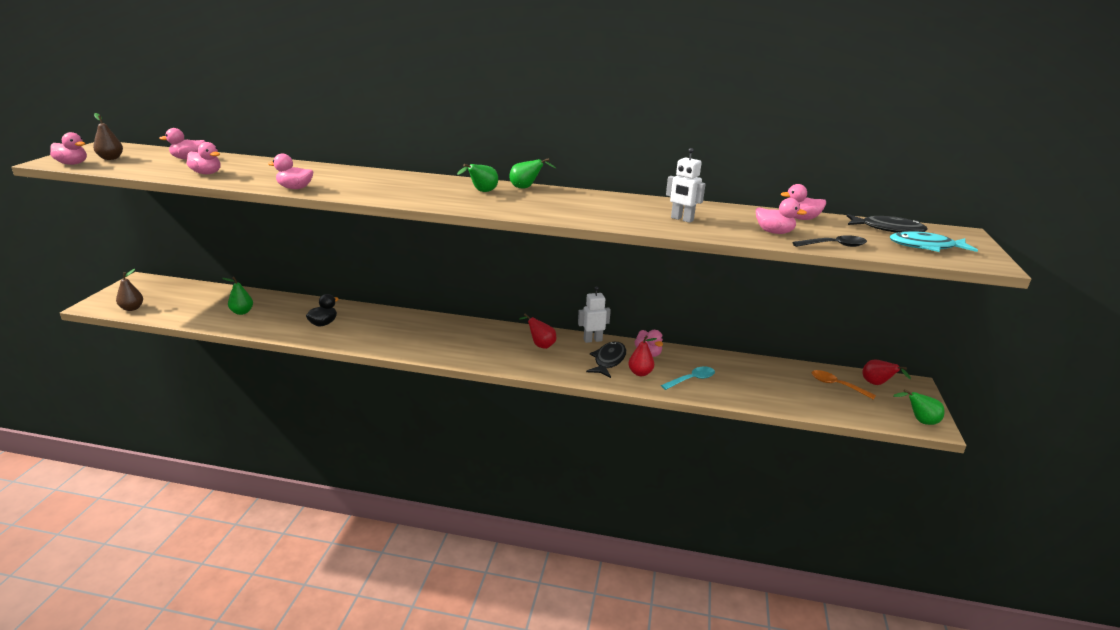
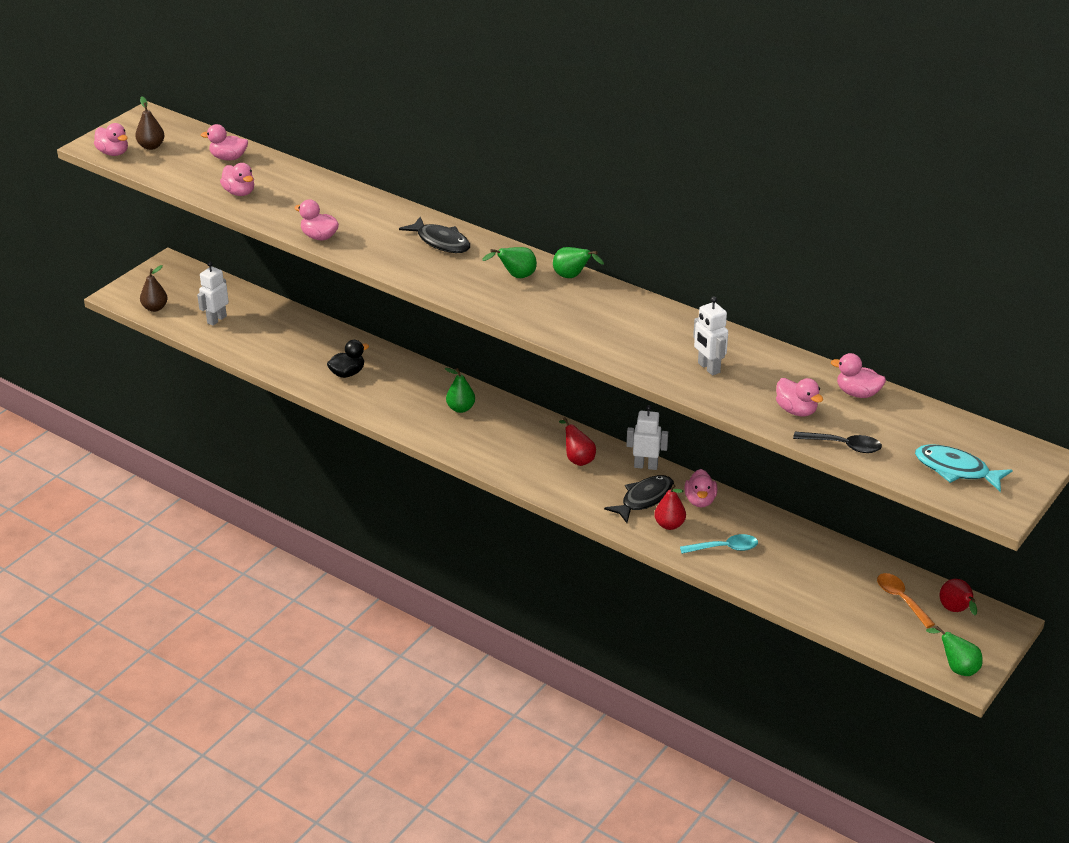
camera: 25 degrees right, 10 degrees up
green pear [222,277,253,315] -> green pear moved to [444,368,475,413]
black fish [847,214,927,233] -> black fish moved to [399,217,470,253]
none -> white robot [197,262,229,326]

